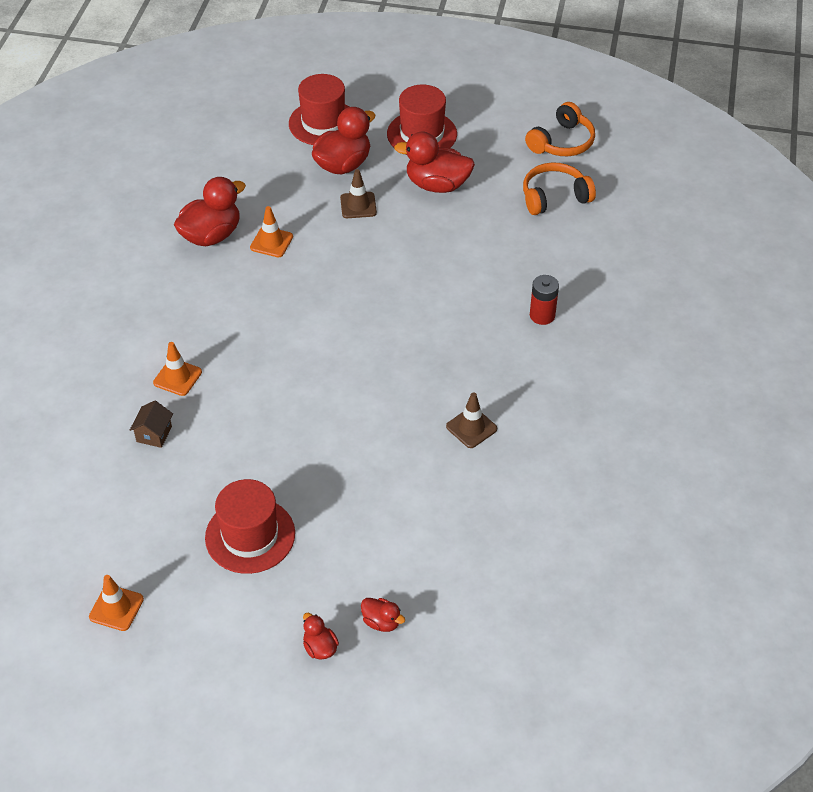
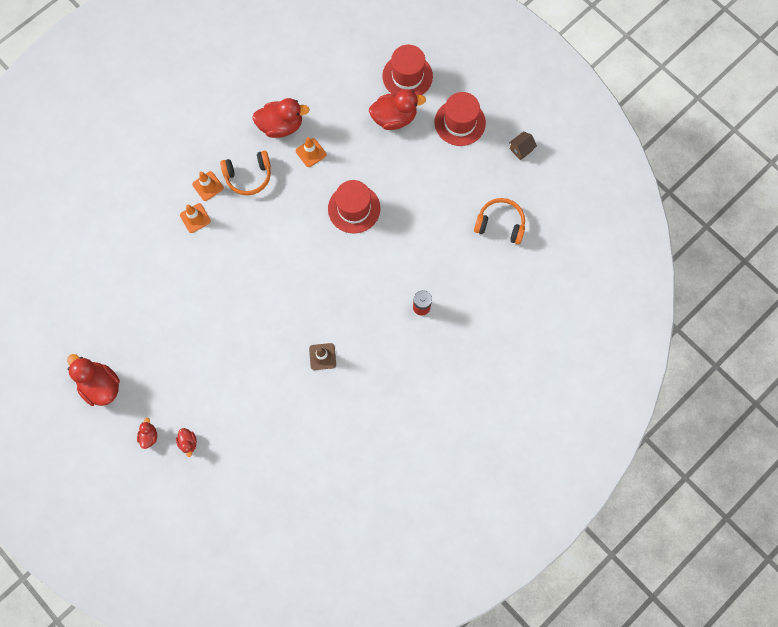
camera: 35 degrees right, 25 degrees up
orange traffic cone [89,575,144,631] -> orange traffic cone moved to [192,171,224,201]
brown house [130,401,173,448] -> brown house moved to [509,131,537,160]
red hat [205,479,295,574] -> red hat moved to [328,180,380,233]
brown traffic cone [340,169,377,218] -> none
red duck [394,131,475,193] -> red duck moved to [67,354,120,406]
orange headphones [525,102,595,156] -> orange headphones moved to [220,151,271,195]

